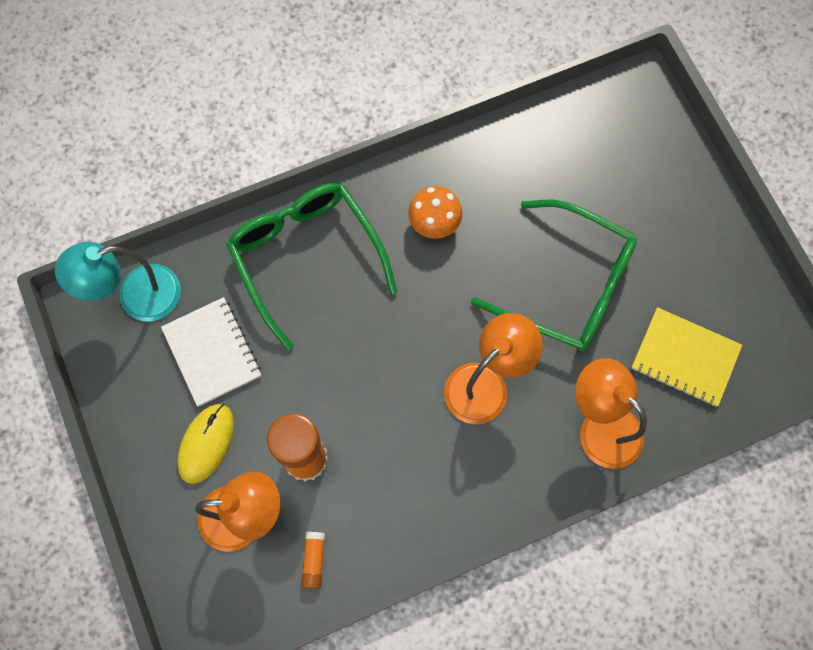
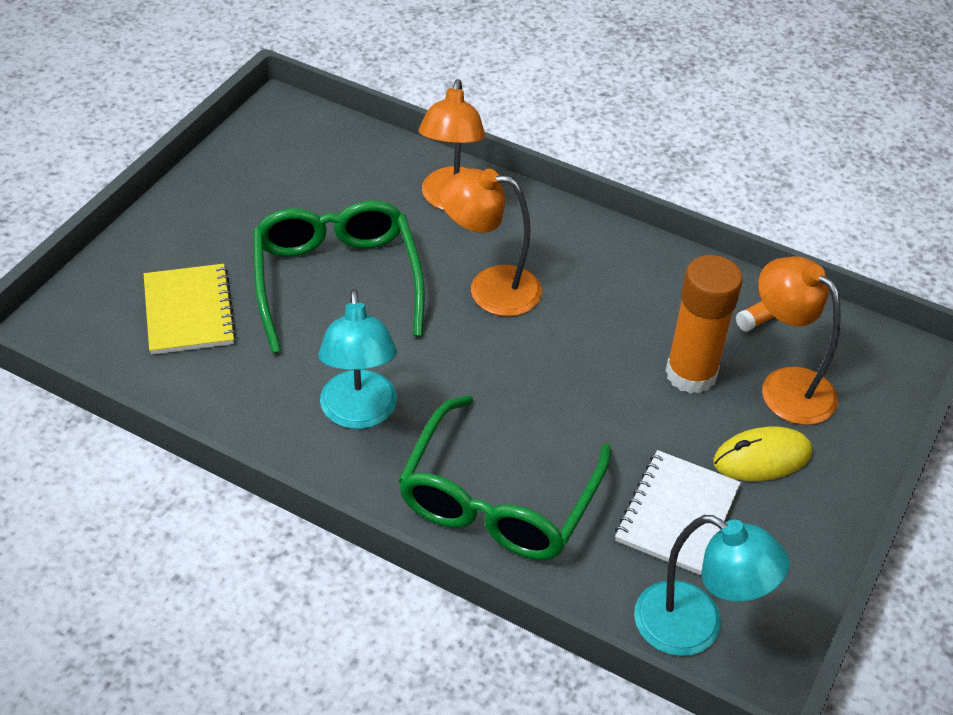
camera: 130 degrees left, 25 degrees down
orange mushroom [408,186,462,239] -> turquoise lamp [318,289,397,429]
yellow notebook [631,307,742,407] -> yellow notebook moved to [144,264,236,355]

